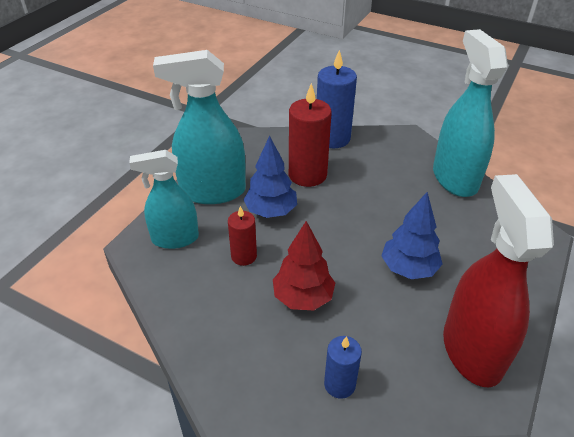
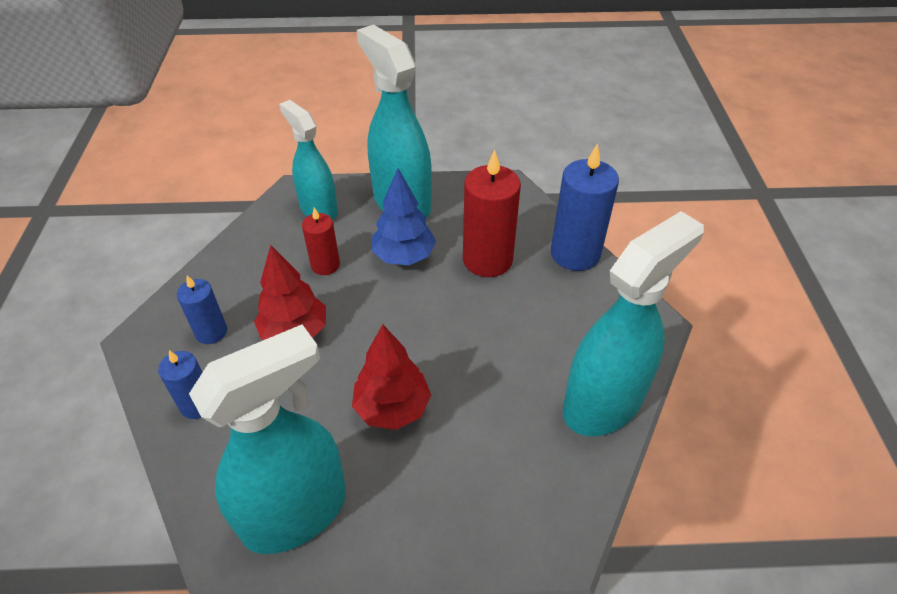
camera: 60 degrees right, 5 degrees up
blue tree [381,192,443,279] -> red tree [352,324,431,430]
red spray bottle [443,174,554,387] -> turquoise spray bottle [189,324,346,554]
none -> blue candle [177,275,227,344]

